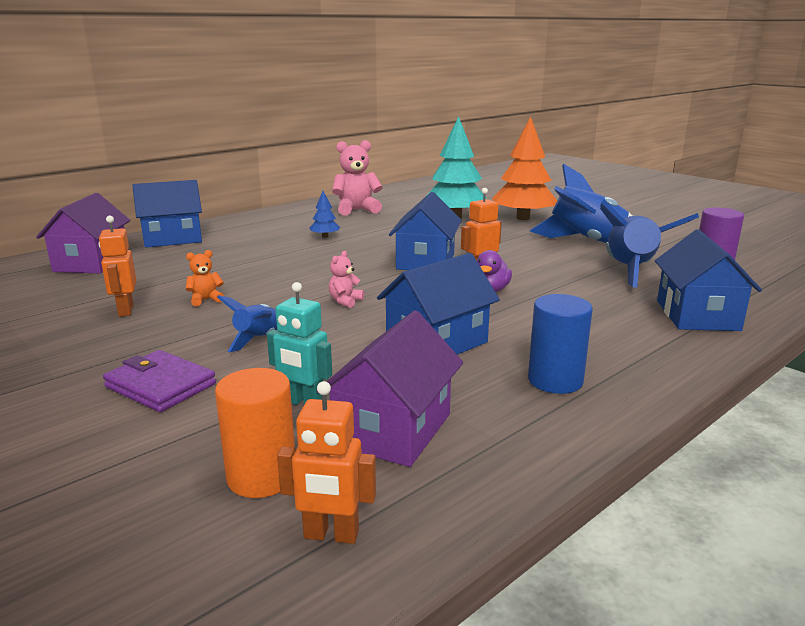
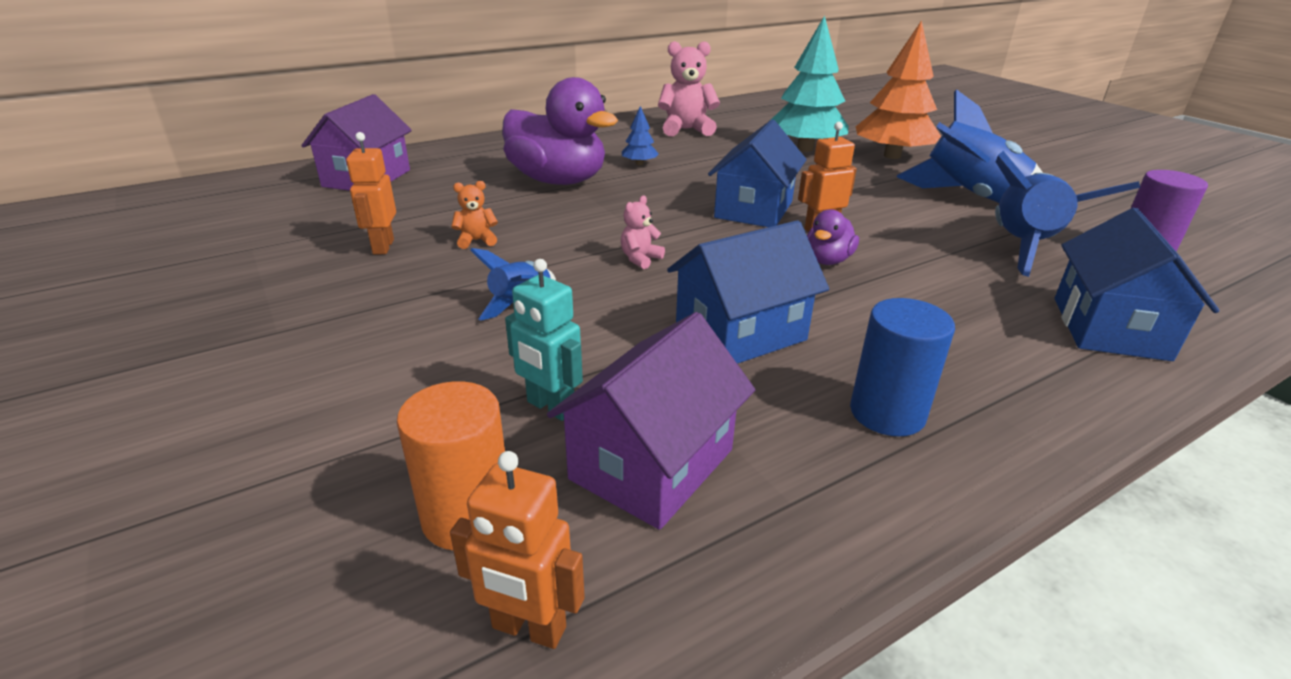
camera: 10 degrees right, 10 degrees up
purple wallet [103,350,216,412] -> none
blue house [132,180,202,248] -> none
none -> purple duck [502,77,618,185]

